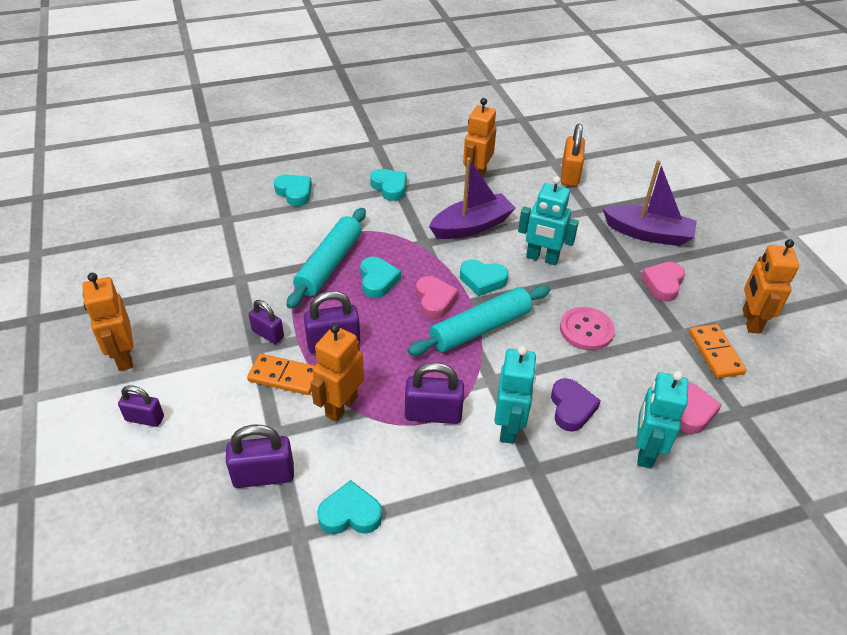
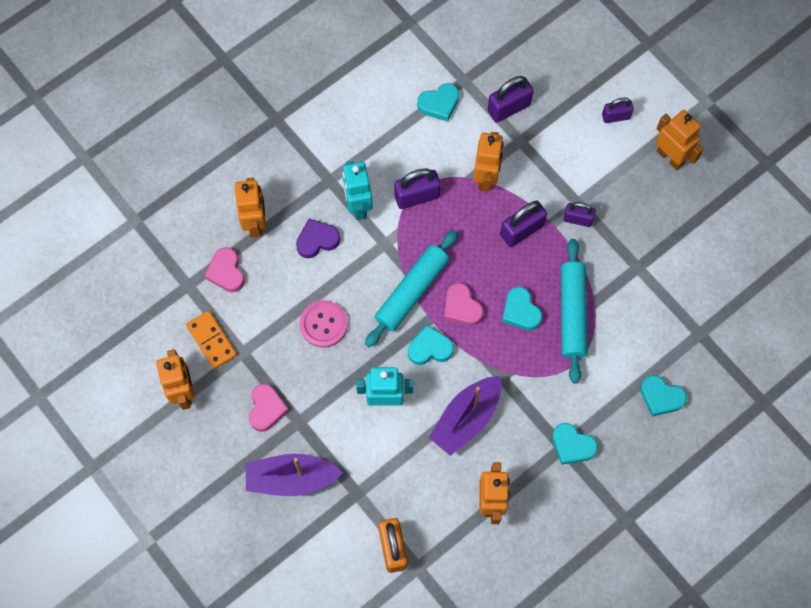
camera: 160 degrees right, 25 degrees up
orange domino [247,354,314,395] -> none
purple heart [551,378,601,432] -> purple heart turned 90 degrees clockwise [296,219,340,258]
turquoise robot [636,371,688,469] -> orange robot [235,178,266,237]

